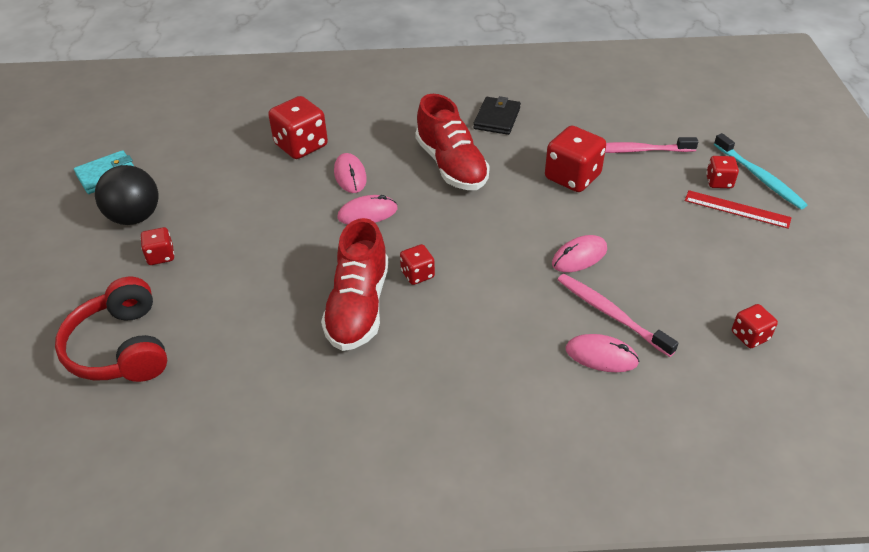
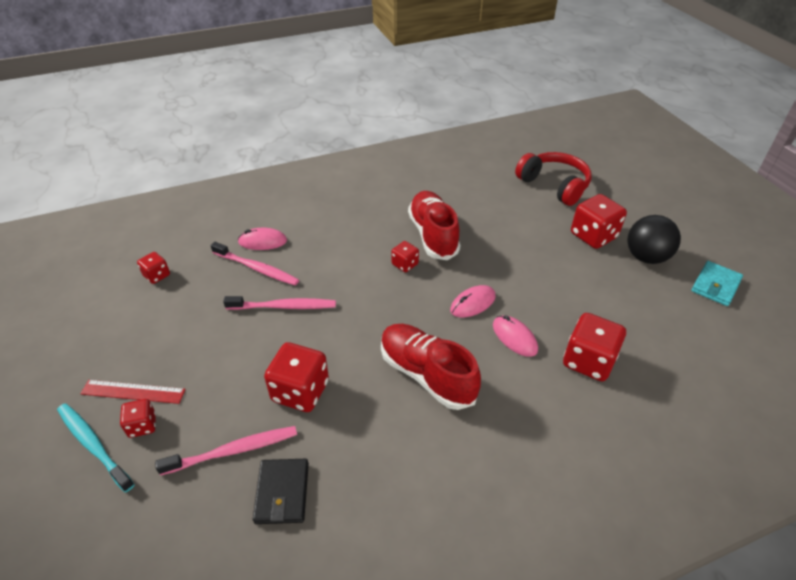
camera: 160 degrees right, 0 degrees up
red dice [141,227,174,265] -> red dice [571,194,627,249], size x1.83
black wallet [474,96,521,135] -> black wallet moved to [253,459,309,524]
pink mouse [552,235,607,272] -> pink toothbrush [223,296,336,310]

